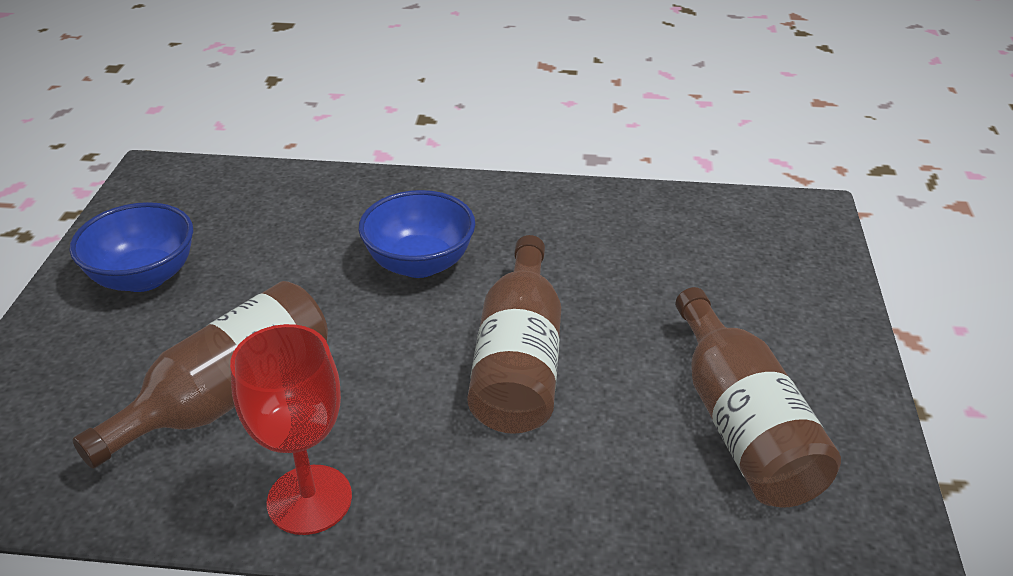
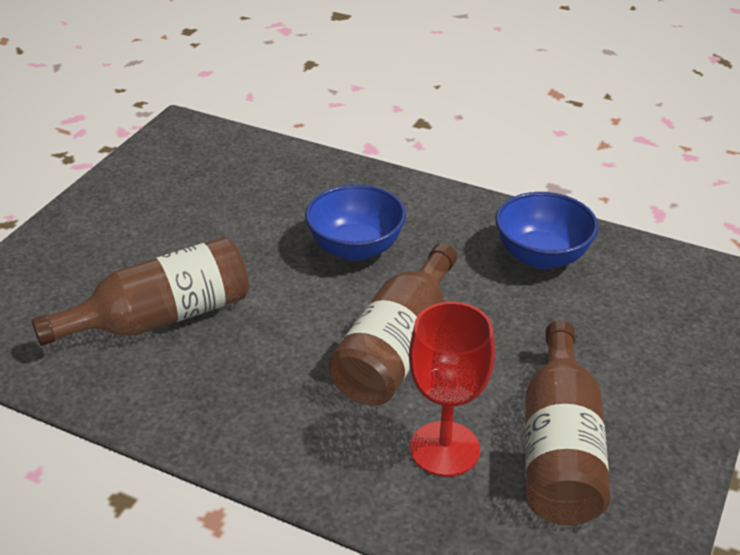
camera: 20 degrees right, 0 degrees up
blue bowl [70,202,193,292] -> blue bowl moved to [495,192,599,269]
red goblet [230,324,352,535] -> red goblet moved to [409,302,495,477]

